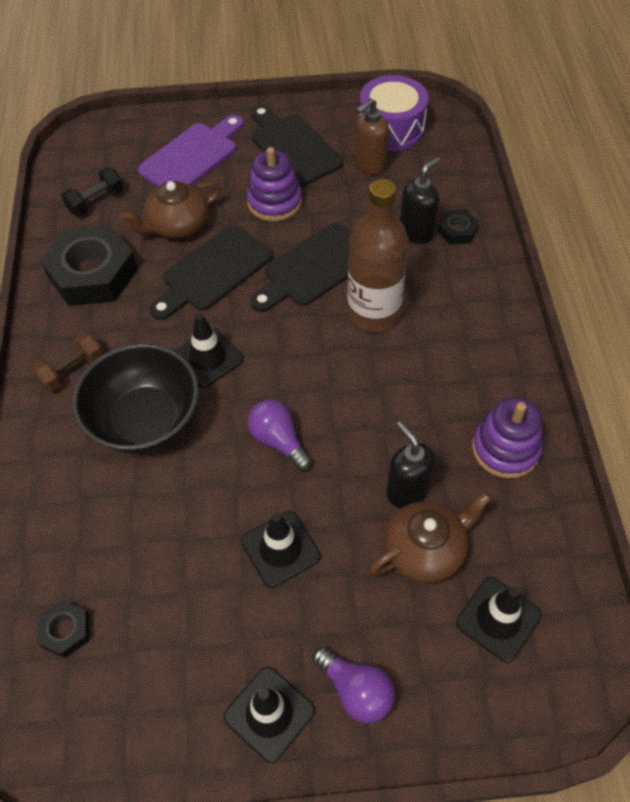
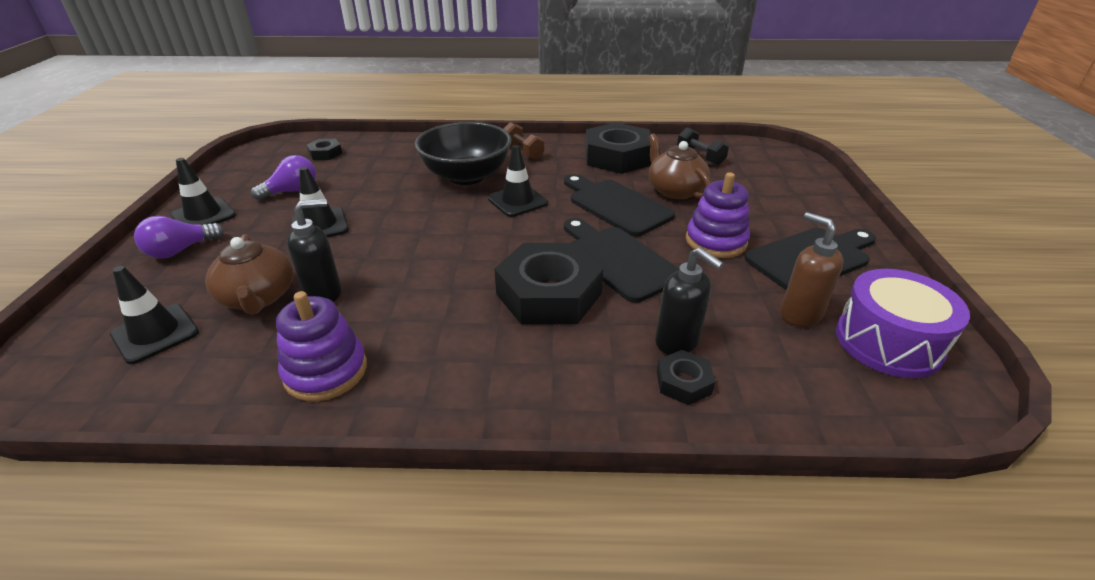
camera: 95 degrees right, 20 degrees down
purple cutting board [138,115,244,187] -> none
purple light bulb [248,400,312,470] -> purple light bulb moved to [251,155,316,200]
brown bottle [347,179,409,332] -> black nut [494,243,604,324]

